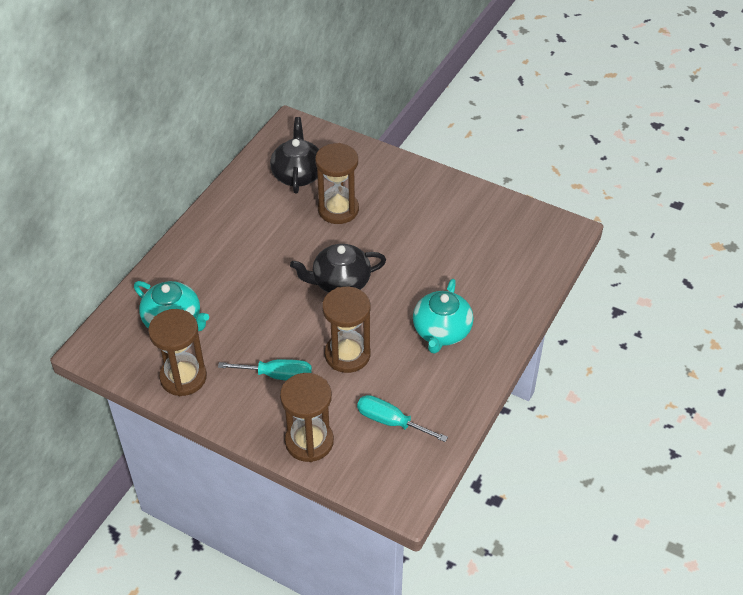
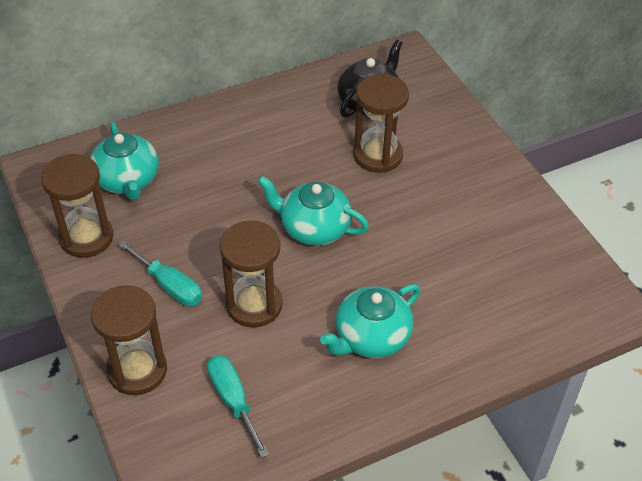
camera: 35 degrees right, 0 degrees up
black teapot [290,244,386,293] -> turquoise teapot [258,176,369,246]

